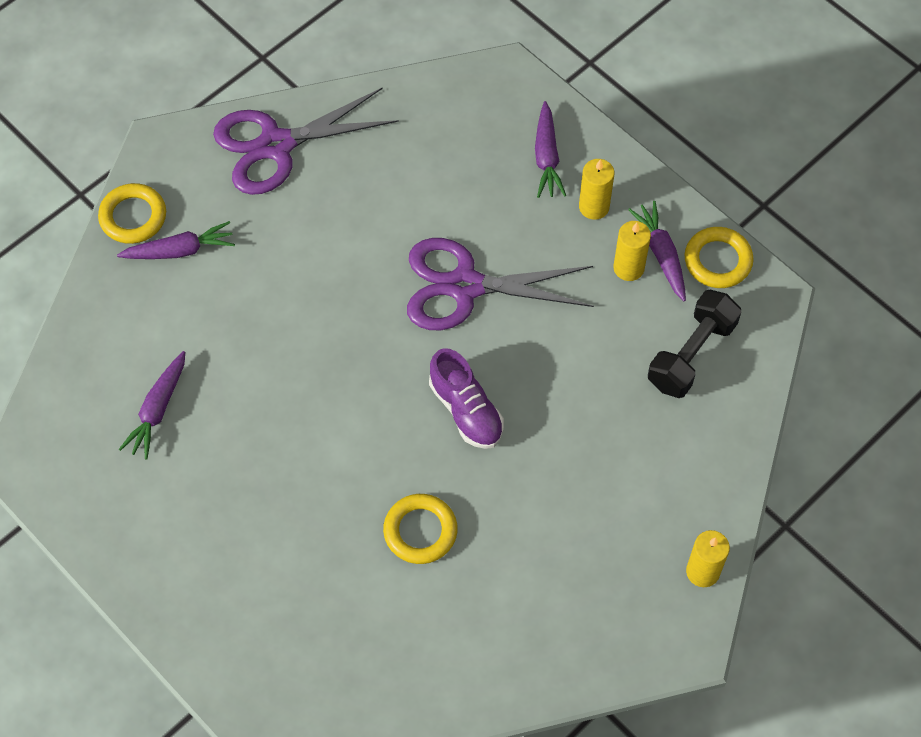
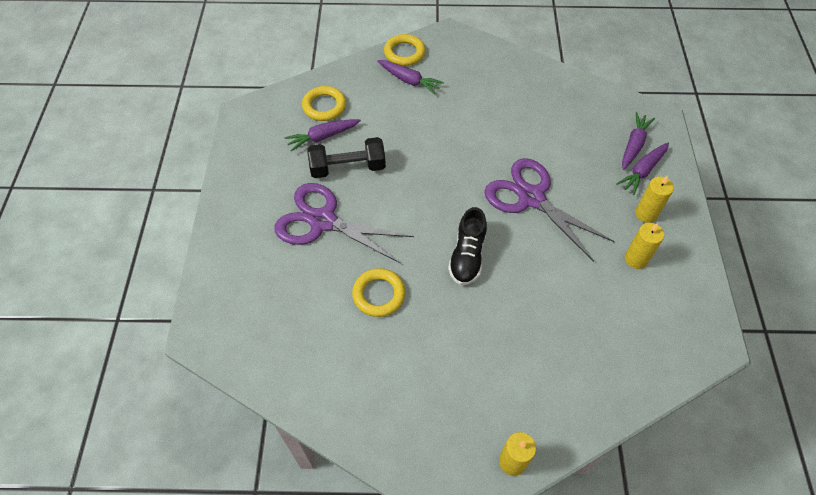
camera: 45 degrees right, 5 degrees down
purple scissors [213,88,399,195] -> purple scissors moved to [274,183,414,264]
purple shoe [429,348,504,449] -> black shoe [448,207,487,285]
purple carrot [628,201,686,301] -> purple carrot moved to [622,112,655,170]
black dumbbell [648,290,741,398] -> black dumbbell moved to [308,137,386,178]
yellow ring [685,227,754,288] -> yellow ring moved to [302,86,346,121]

